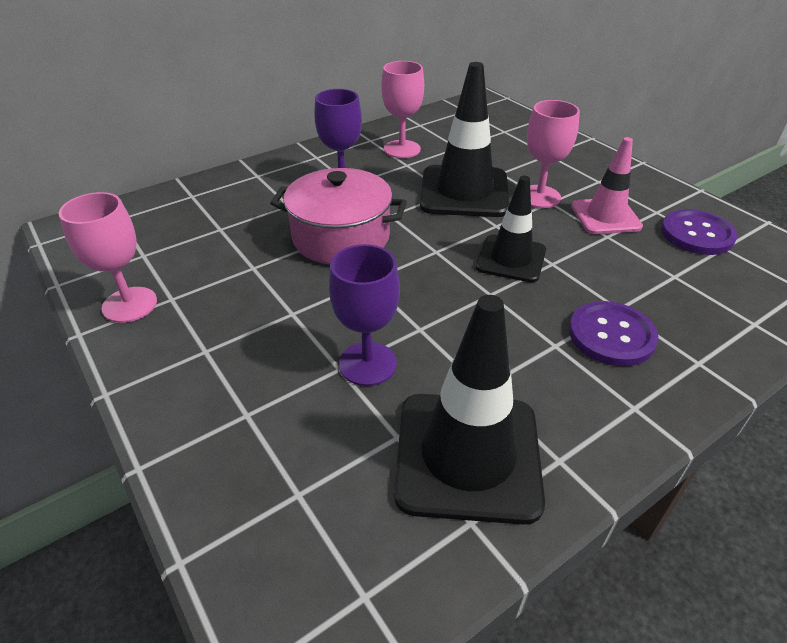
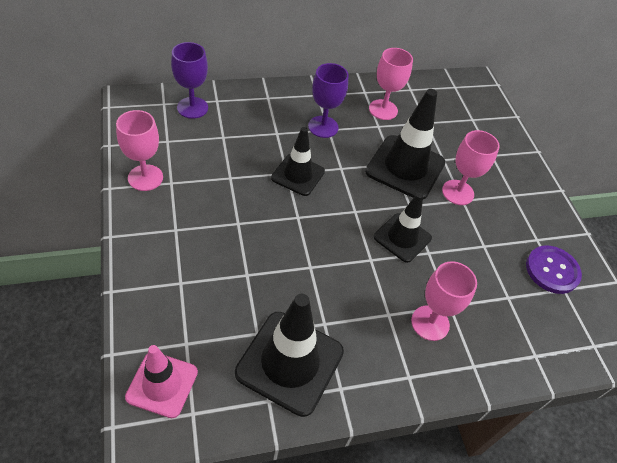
camera: 15 degrees right, 10 degrees up
pink pot [270,168,407,264] -> black traffic cone [271,127,325,196]
purple goblet [329,244,400,386] -> purple goblet moved to [171,42,208,119]
purple button [569,301,658,366] -> pink goblet [411,261,477,341]
pink traffic cone [571,137,643,234] -> pink traffic cone moved to [125,345,198,418]

